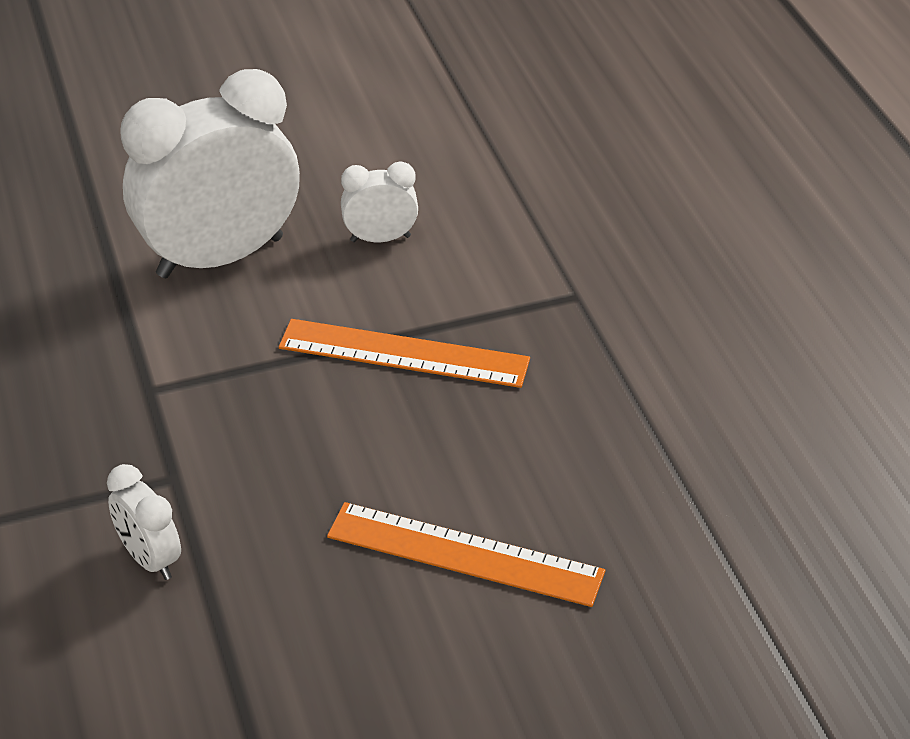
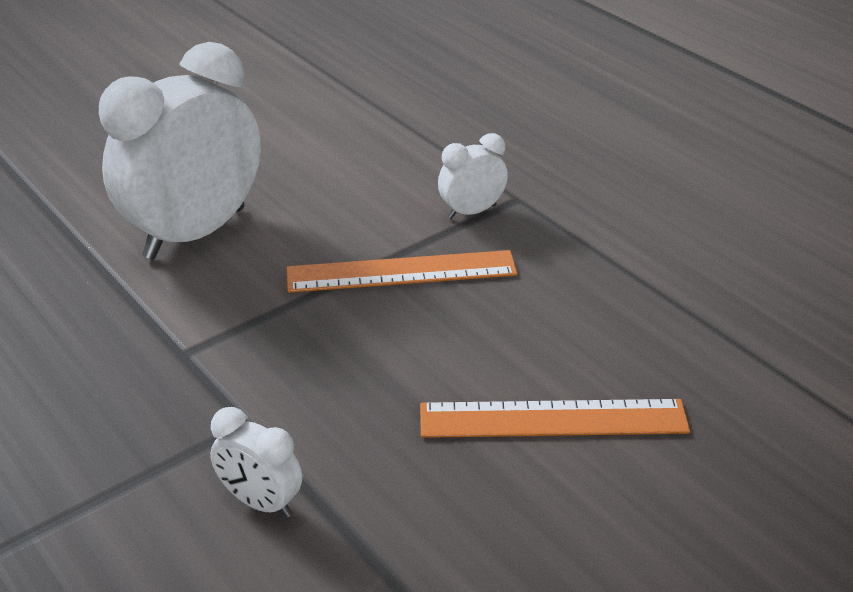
camera: 20 degrees left, 5 degrees down
white clock [341,161,418,242] -> white clock moved to [438,133,508,219]

